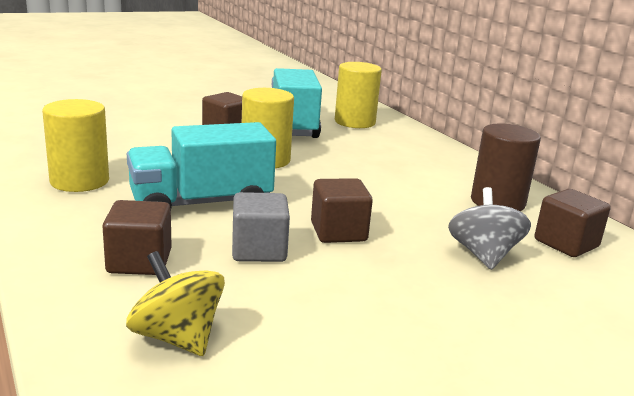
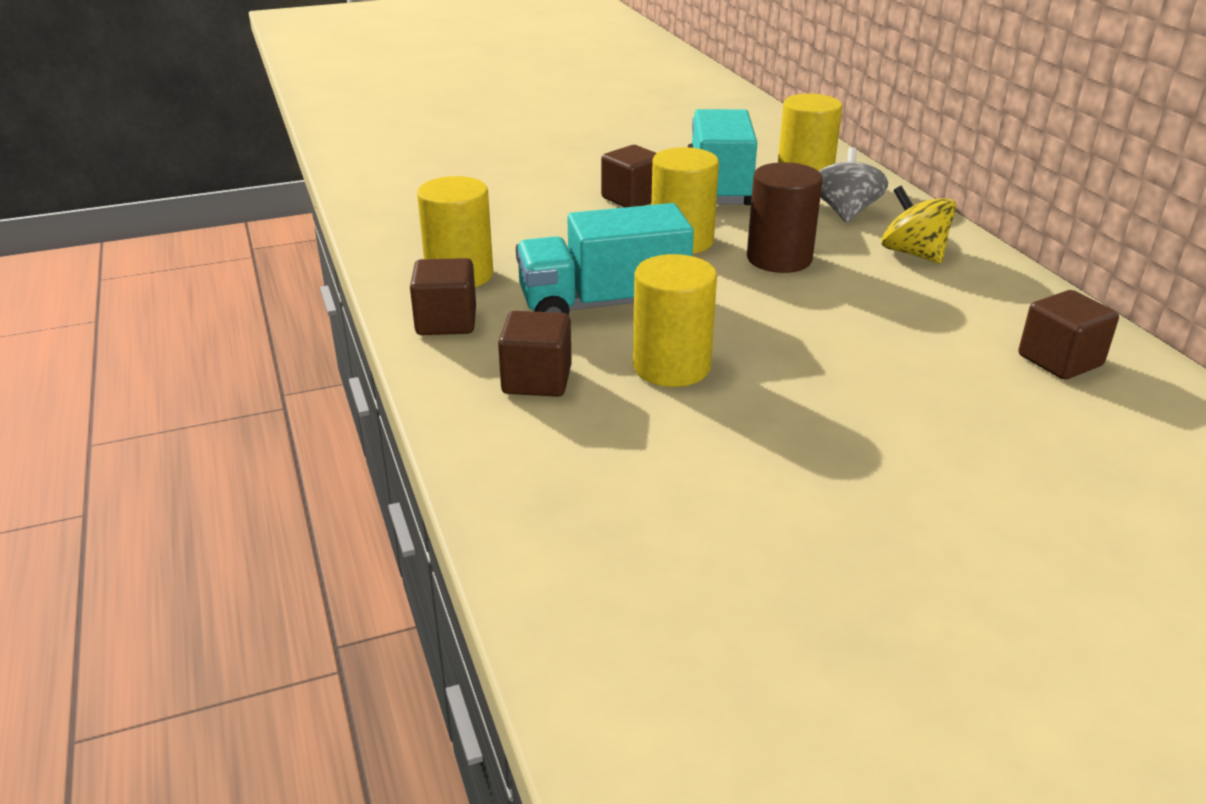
camera: 10 degrees right, 10 degrees up
yellow spinning top [126,251,225,356] -> yellow spinning top moved to [882,186,956,263]
grey cube [232,192,290,262] -> yellow cylinder [633,254,717,387]
brown cube [311,178,373,243] -> brown cube moved to [410,258,476,335]
grey spinning top [448,187,531,270] -> grey spinning top moved to [819,147,888,223]
brown cylinder [471,124,541,211] -> brown cylinder moved to [747,162,823,273]

